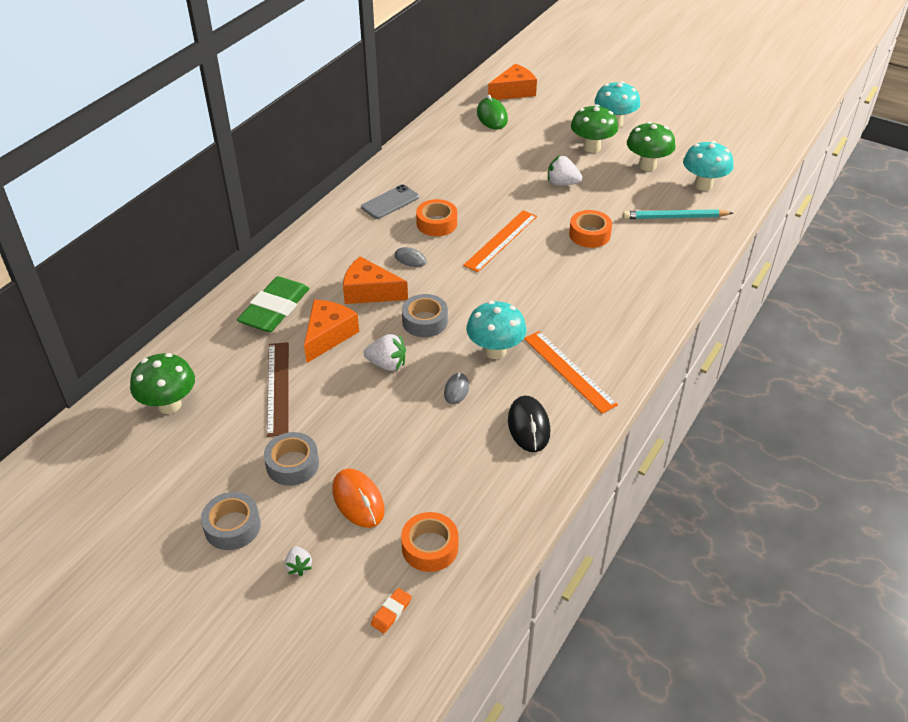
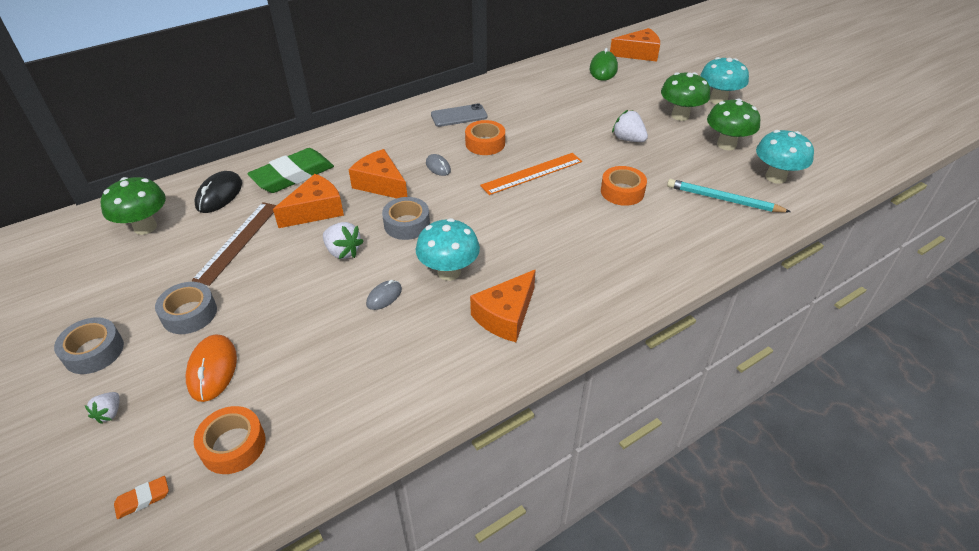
camera: 25 degrees right, 0 degrees up
black mouse [508,395,550,452] -> black mouse moved to [195,171,242,213]
orange ruler [524,331,618,414] -> orange cheese [470,269,536,342]

